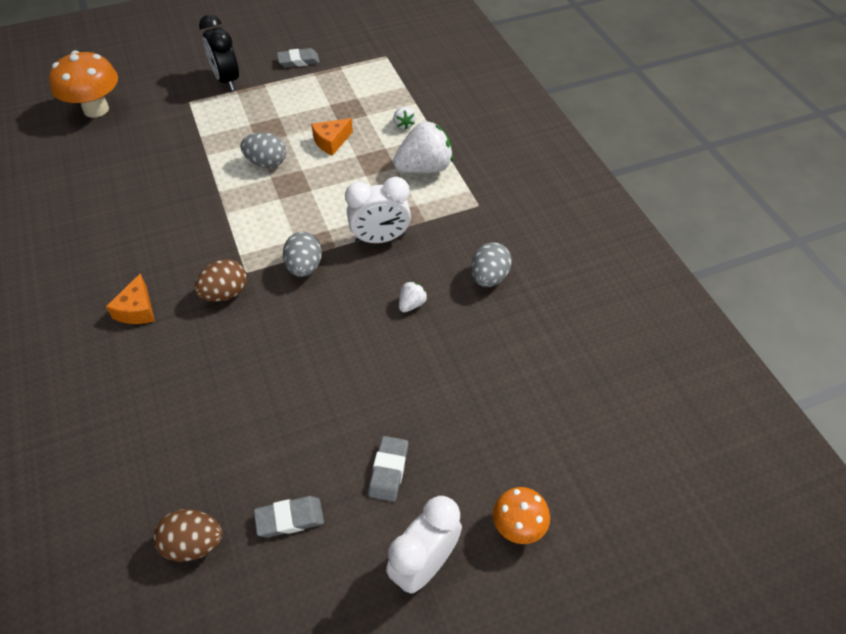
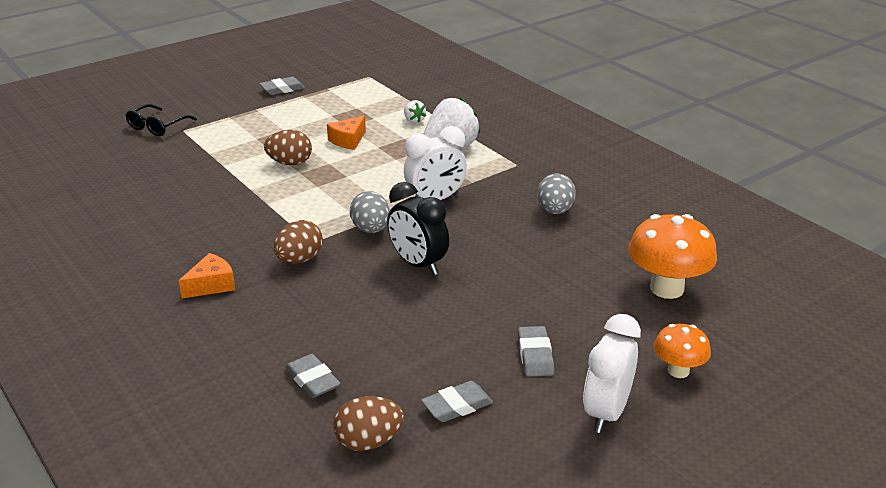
camera: 15 degrees left, 20 degrees down
orange mushroom [49,51,118,118] -> orange mushroom moved to [628,214,717,299]
orange cheese [106,273,155,324] -> orange cheese turned 120 degrees counterclockwise [179,253,235,298]
black clock [199,14,239,91] -> black clock moved to [387,182,449,275]
grey egg [240,132,286,168] -> brown egg [264,130,312,165]
white strawberry [399,281,427,312] -> none
none -> black glasses [126,104,197,136]
none -> grey eraser [285,354,341,398]

